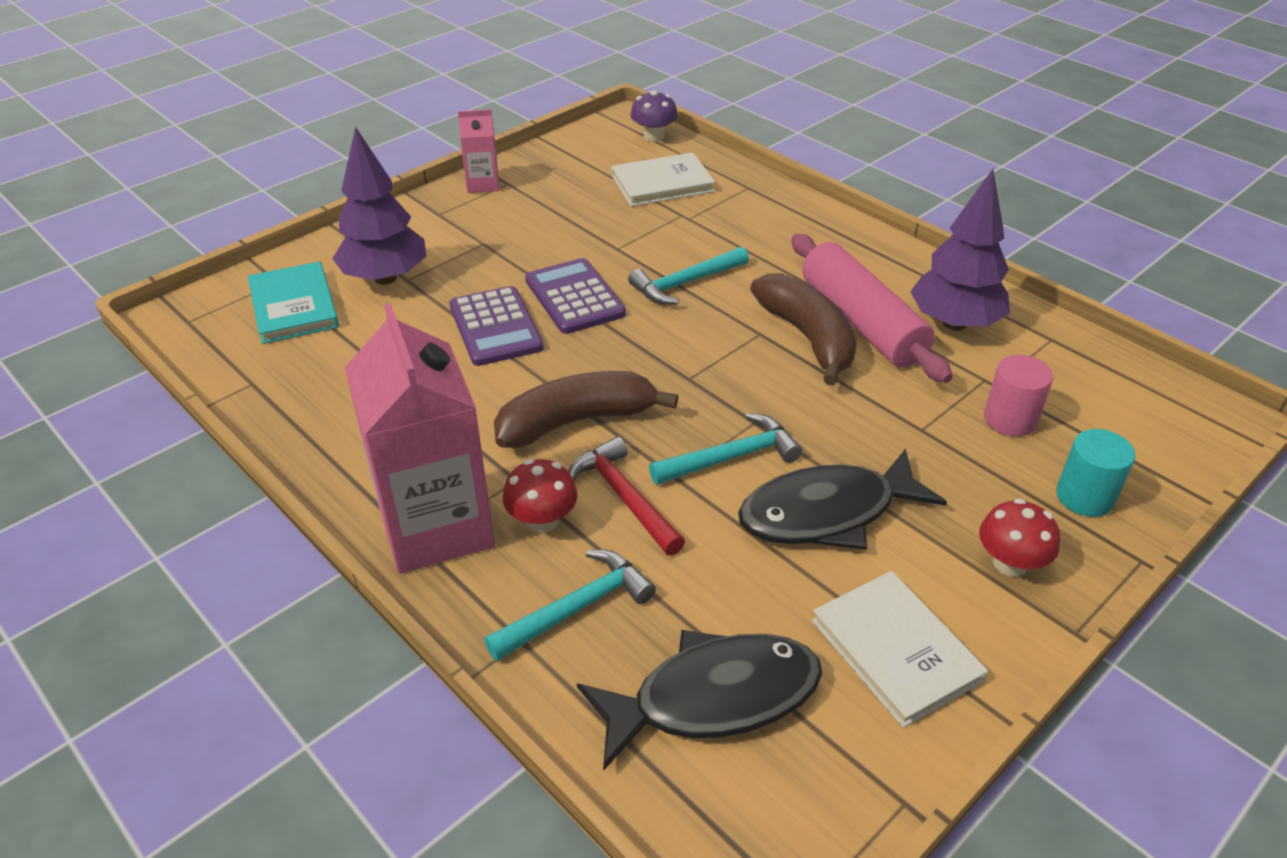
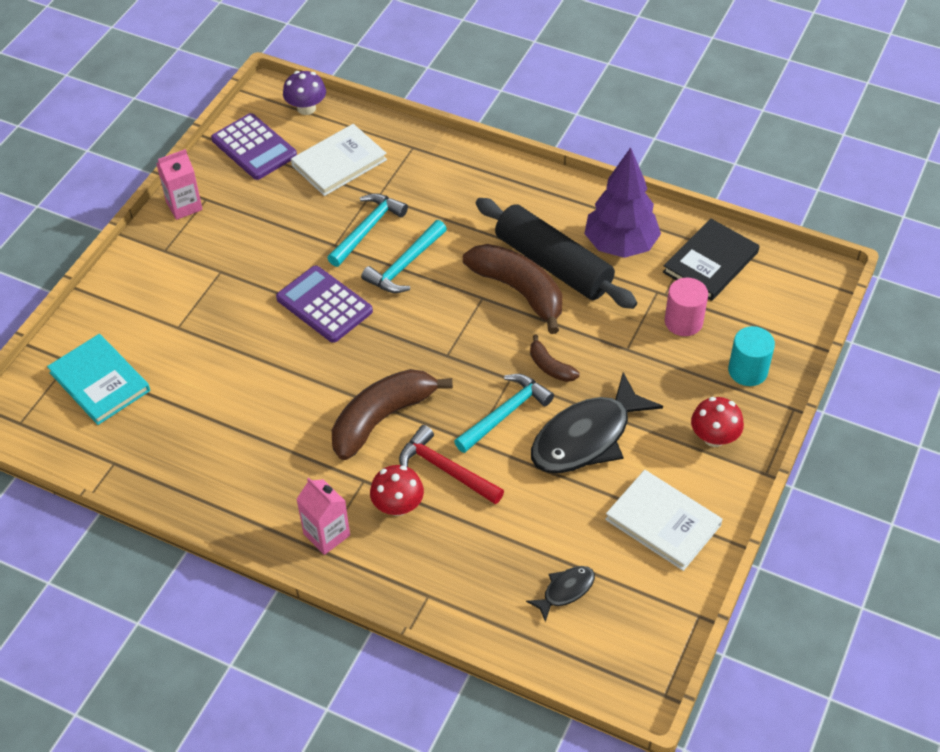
camera: 20 degrees left, 10 degrees up
purple tree [332,126,426,285] -> none
pink carton [344,303,495,574] -> pink carton [296,477,350,555], size x0.48
purple calculator [449,286,544,366] -> purple calculator moved to [211,113,297,180]
turquoise hammer [484,550,656,661] -> turquoise hammer moved to [327,193,408,267]
black fish [577,630,822,771] -> black fish [526,566,595,622], size x0.47
pink rolling pin [791,234,953,383] -> black rolling pin [476,198,637,309]
none -> brown banana [530,334,580,382]
none -> black book [663,218,759,301]

